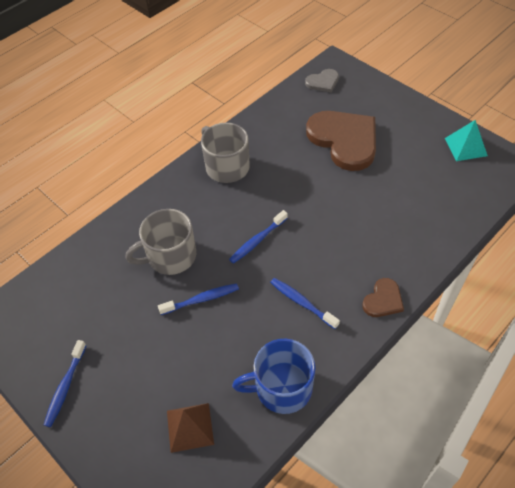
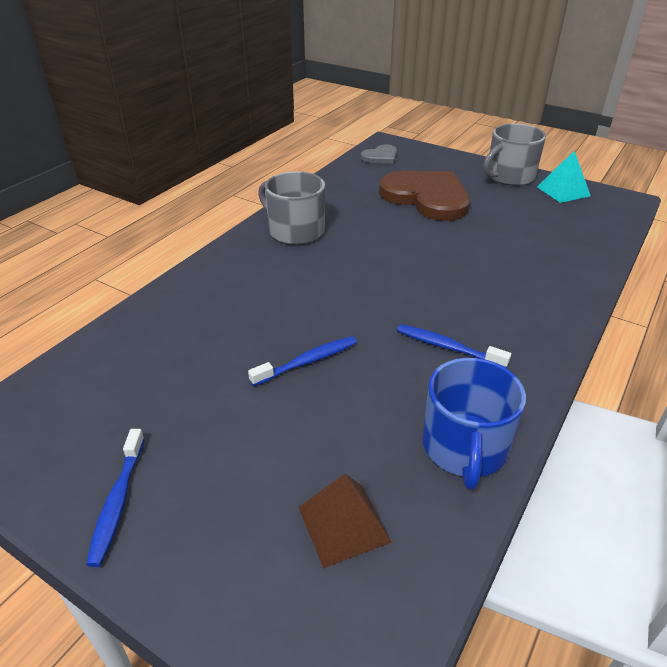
camera: 15 degrees left, 15 degrees down
grey mug [126,209,196,275] -> grey mug moved to [483,123,546,186]
blue toothbrush [229,210,288,264] -> none
blue mug [232,339,316,414] -> blue mug turned 60 degrees counterclockwise [422,358,526,490]
brown heart [362,278,404,317] -> none

